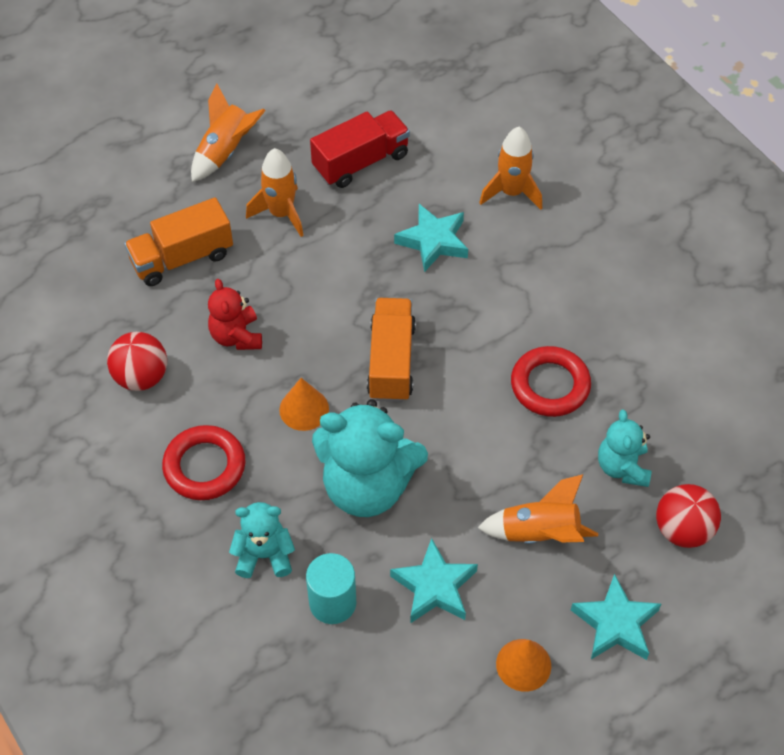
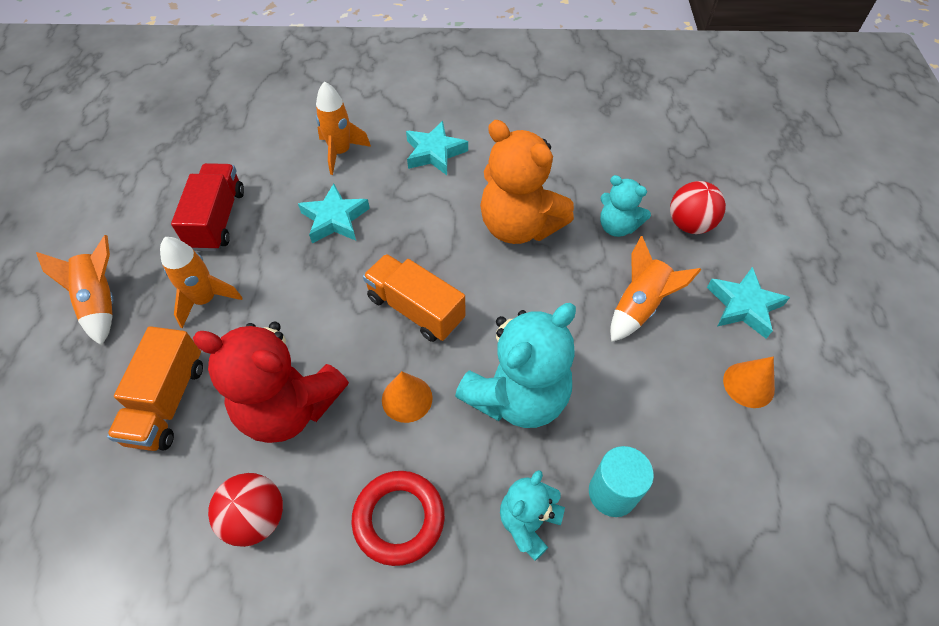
camera: 55 degrees left, 0 degrees up
red teddy bear [208,279,262,350] -> red teddy bear [193,322,349,443], size x1.84
turquoise star [390,538,478,623] -> turquoise star moved to [406,121,468,175]
red ring [511,346,591,417] -> orange teddy bear [480,120,574,244]

